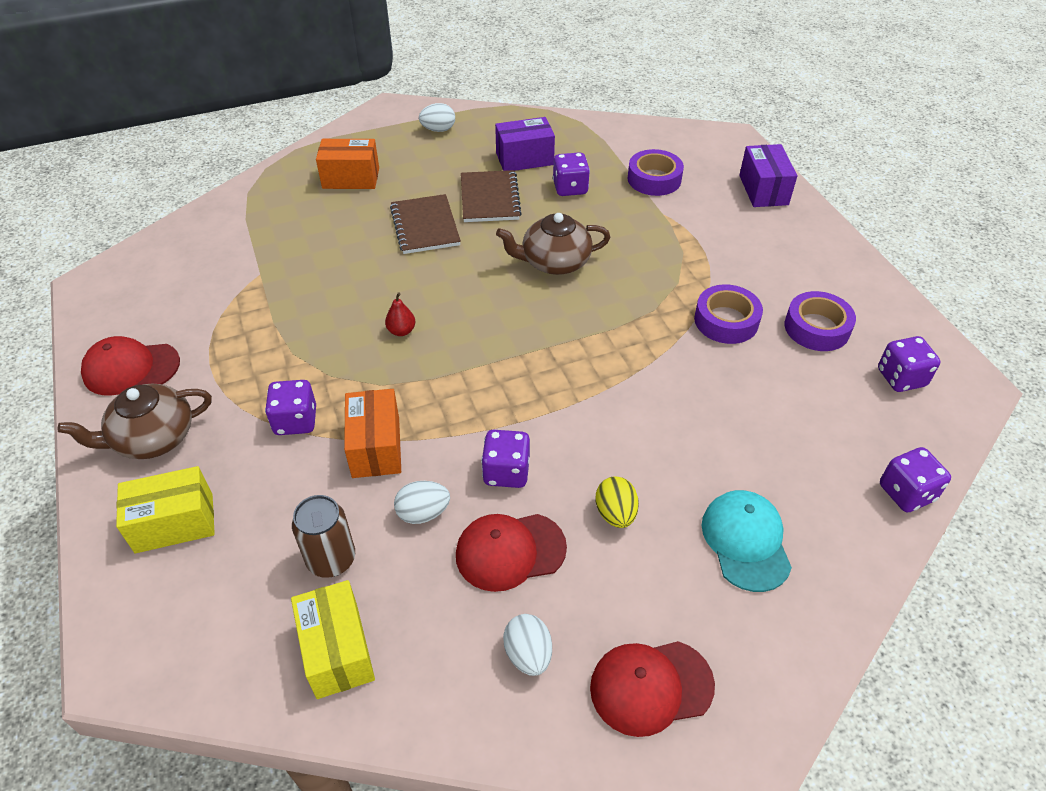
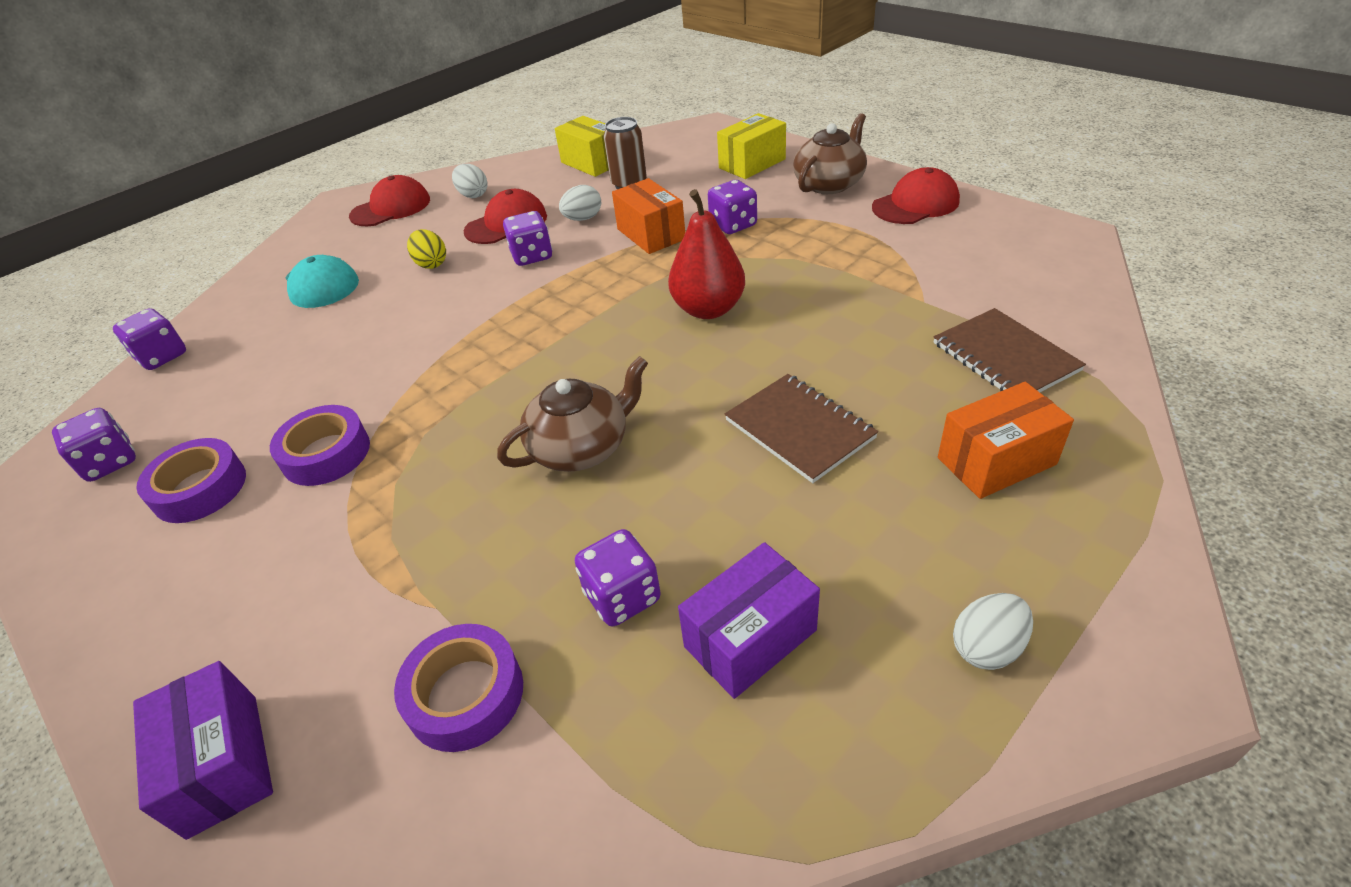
camera: 160 degrees right, 5 degrees down
red pear [385,292,416,336] -> red pear [668,189,745,319], size x2.17
brown notebook [461,170,522,222] -> brown notebook moved to [934,308,1086,392]

